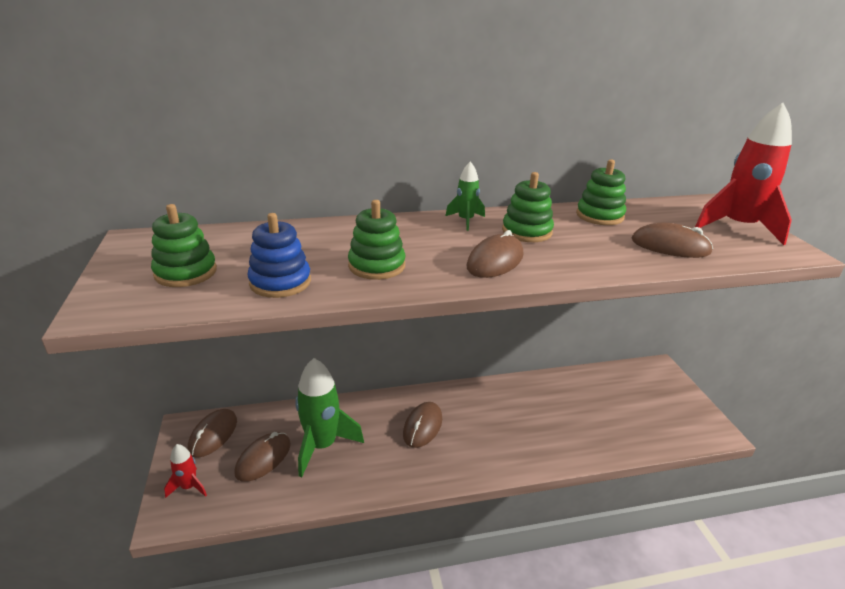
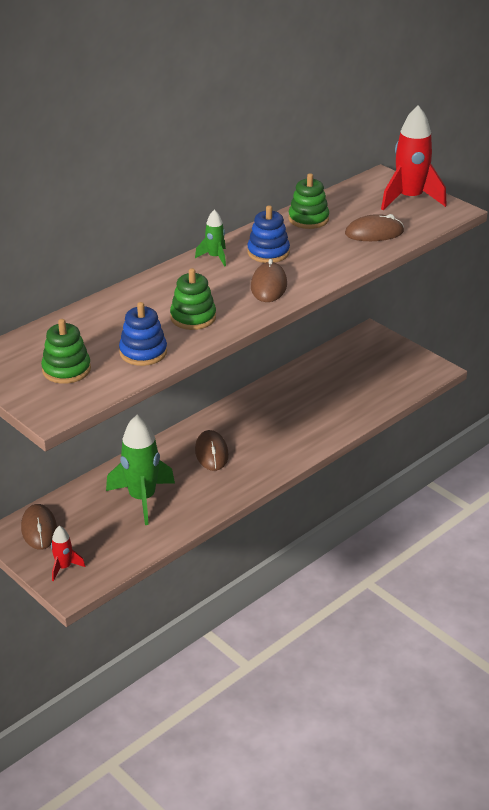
camera: 30 degrees left, 5 degrees up
brown mouse [234,432,291,482] -> none
green stacking toy [502,172,554,242] -> blue stacking toy [247,206,290,263]

